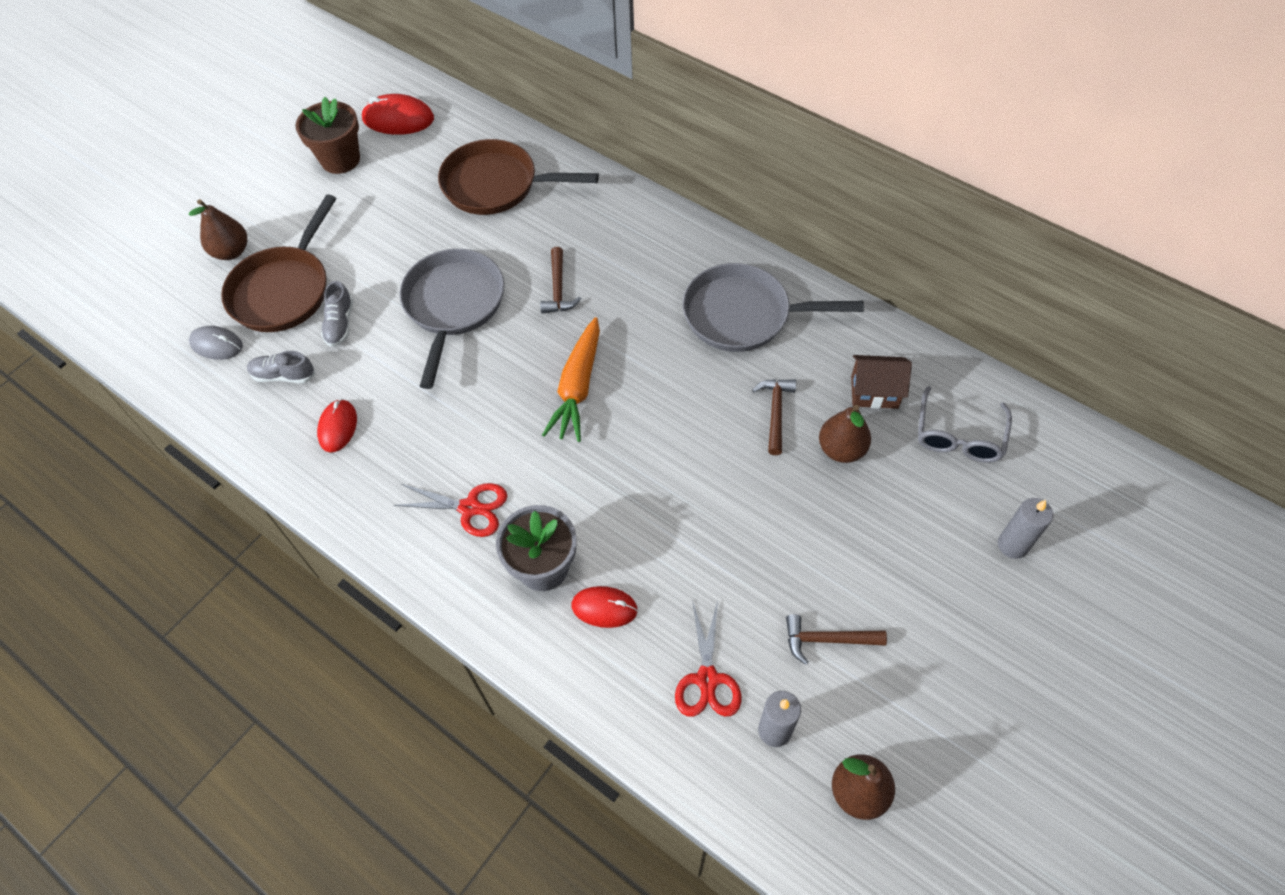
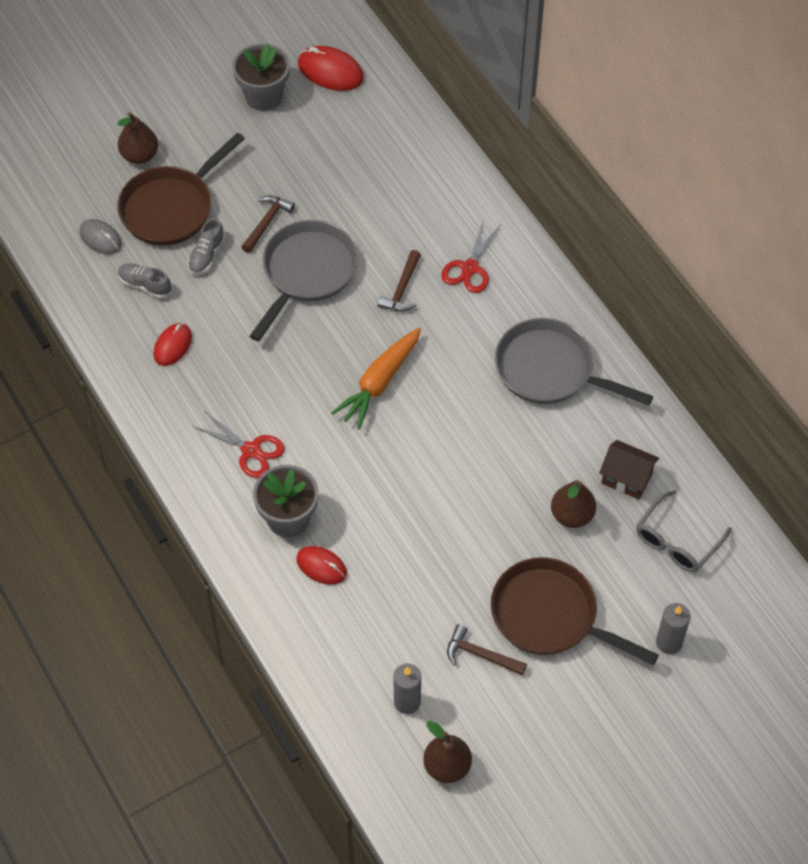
camera: 20 degrees right, 0 degrees up
brown flower pot [295,97,360,174] -> grey flower pot [232,43,290,111]
brown pan [438,139,599,215] -> brown pan moved to [491,557,659,665]
red scissors [675,600,741,717] -> red scissors moved to [441,221,501,293]
brown hammer [752,379,796,455] -> brown hammer moved to [242,195,295,253]

